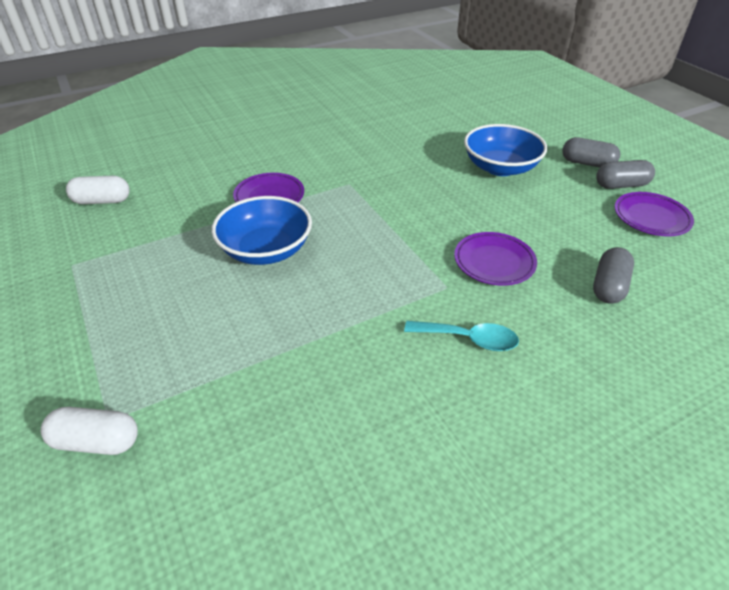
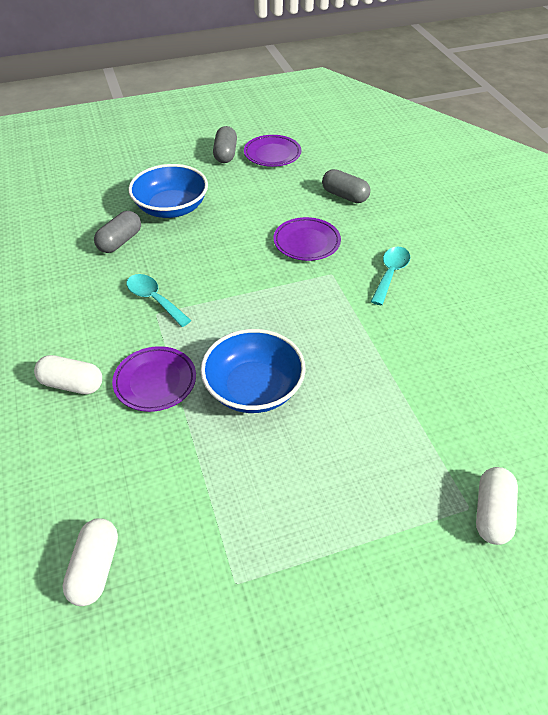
camera: 80 degrees left, 5 degrees up
grey capsule [562,137,620,168] -> grey capsule moved to [94,211,141,253]
none -> white capsule [34,355,102,394]
none -> turquoise spoon [127,274,191,327]

